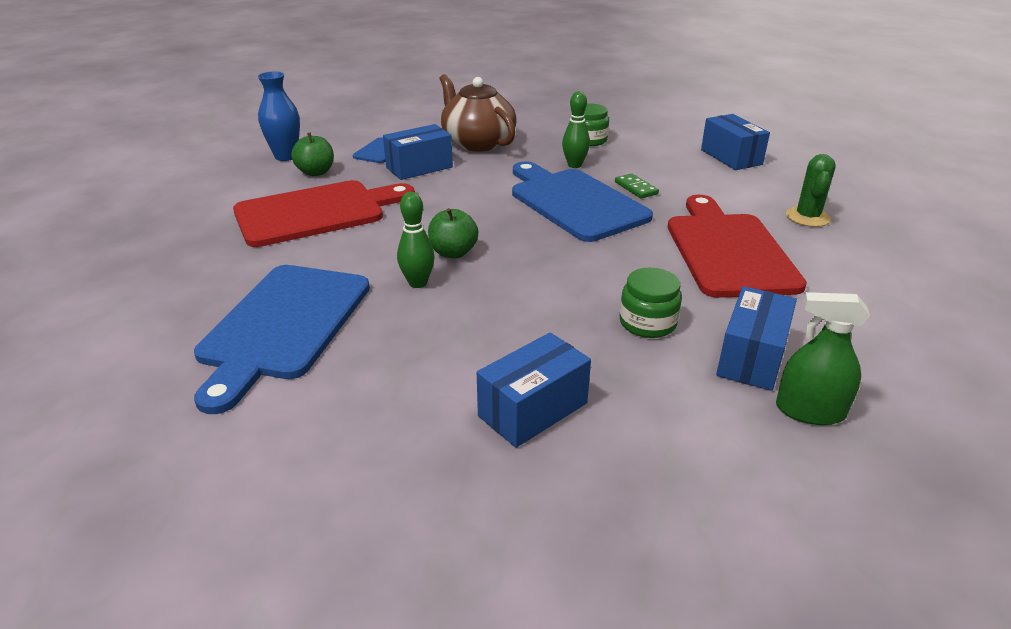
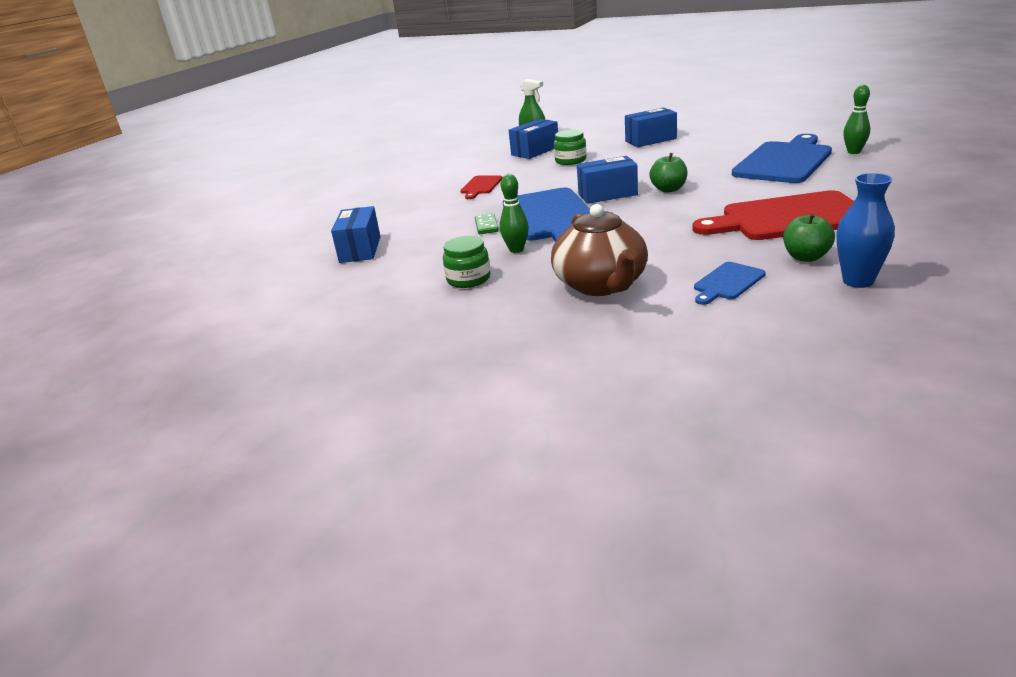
camera: 155 degrees left, 5 degrees down
blue box [383,124,453,180] -> blue box moved to [577,156,638,204]
green bowling pin [397,192,435,288] -> green bowling pin moved to [843,85,870,154]
red cutting board [668,195,807,298] -> red cutting board [460,175,502,199], size x0.47
green cactus [786,154,836,227] -> none

